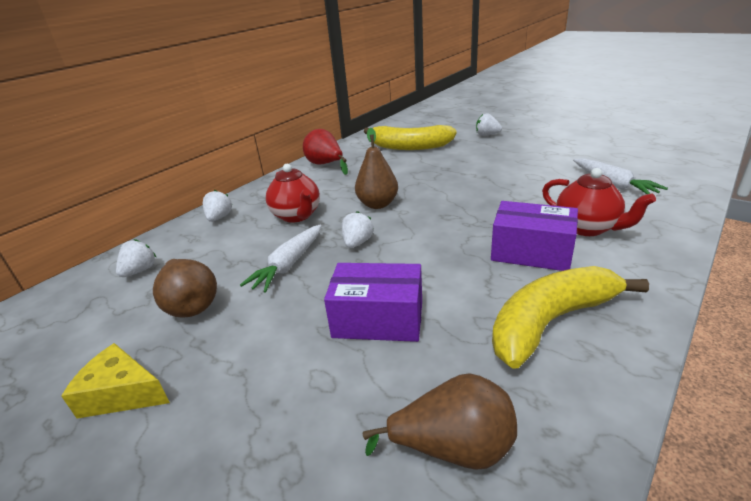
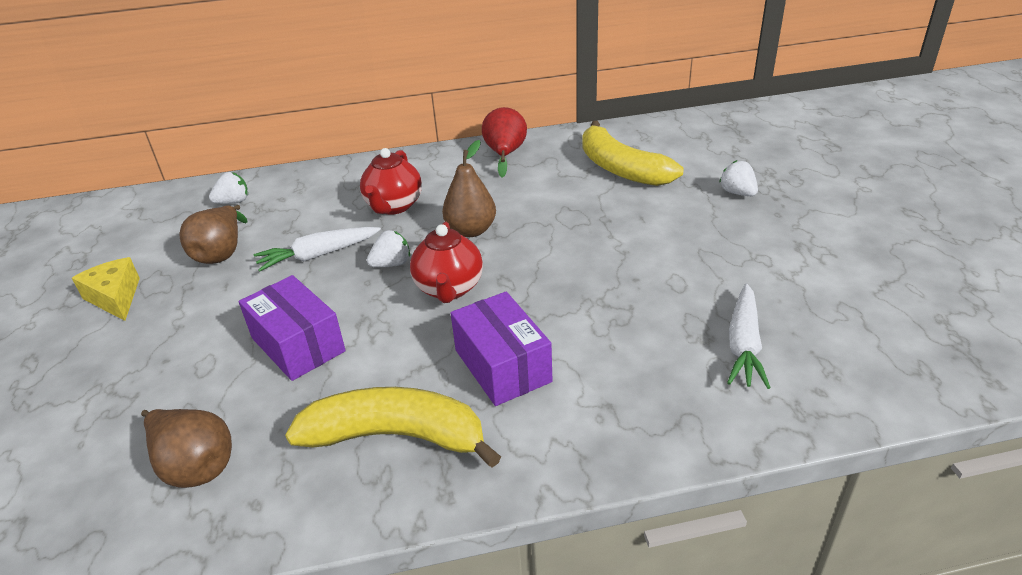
camera: 40 degrees right, 5 degrees up
white strawberry [203,190,232,222] -> none
red teapot [542,168,656,236] -> red teapot moved to [410,222,483,303]

